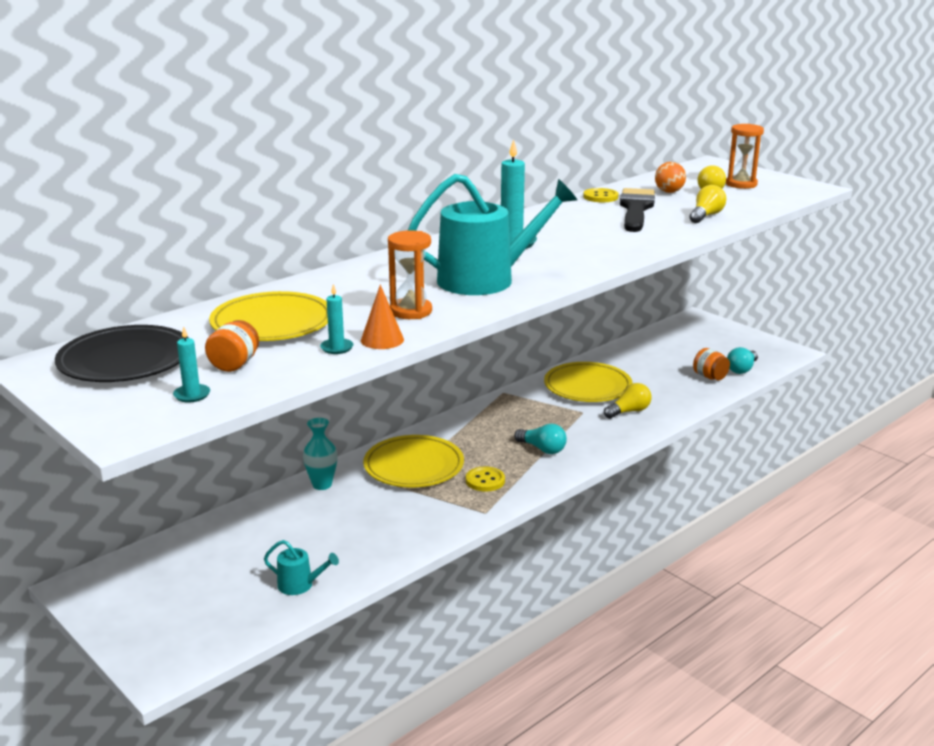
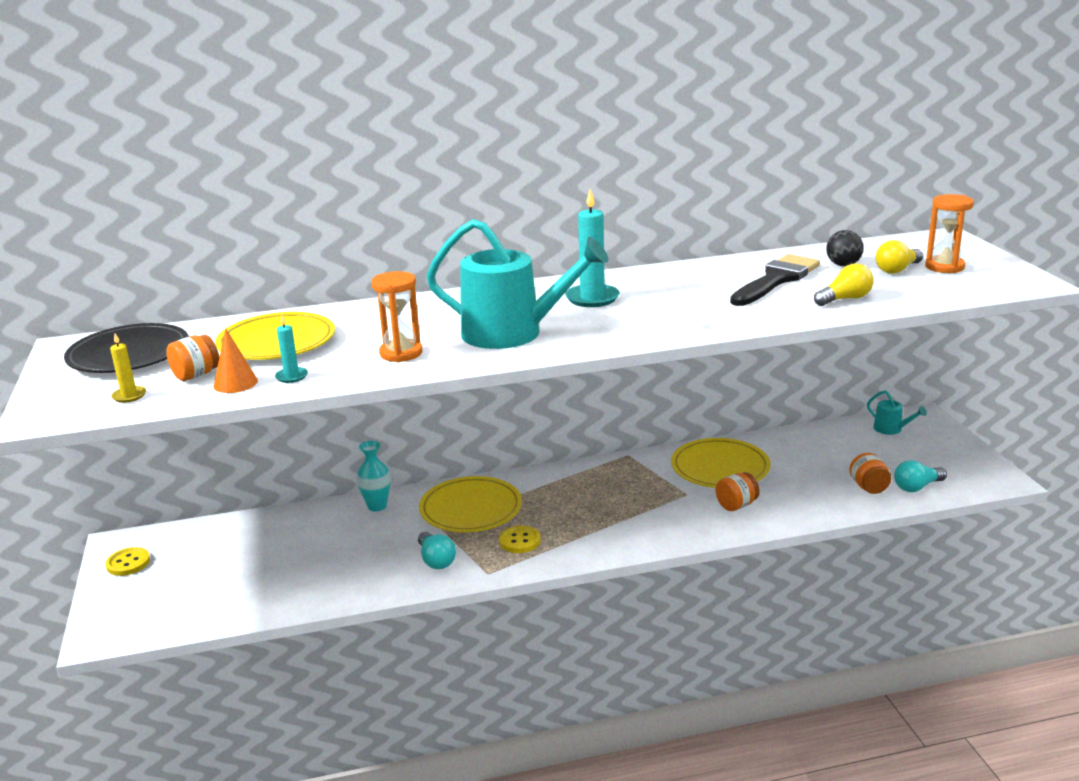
camera: 30 degrees right, 0 degrees up
turquoise candle [173,327,210,403] -> yellow candle [110,333,146,403]
turquoise watering can [264,540,339,595] -> turquoise watering can moved to [867,390,927,435]
orange cone [361,285,404,349] -> orange cone moved to [214,329,258,393]
turquoise light bulb [514,424,567,454] -> turquoise light bulb moved to [418,532,456,569]
yellow button [583,188,619,202] -> yellow button moved to [105,547,150,576]
yellow light bulb [604,383,651,419] -> orange jar [715,472,760,511]
orange ball [655,162,686,193] -> black ball [826,230,864,266]

